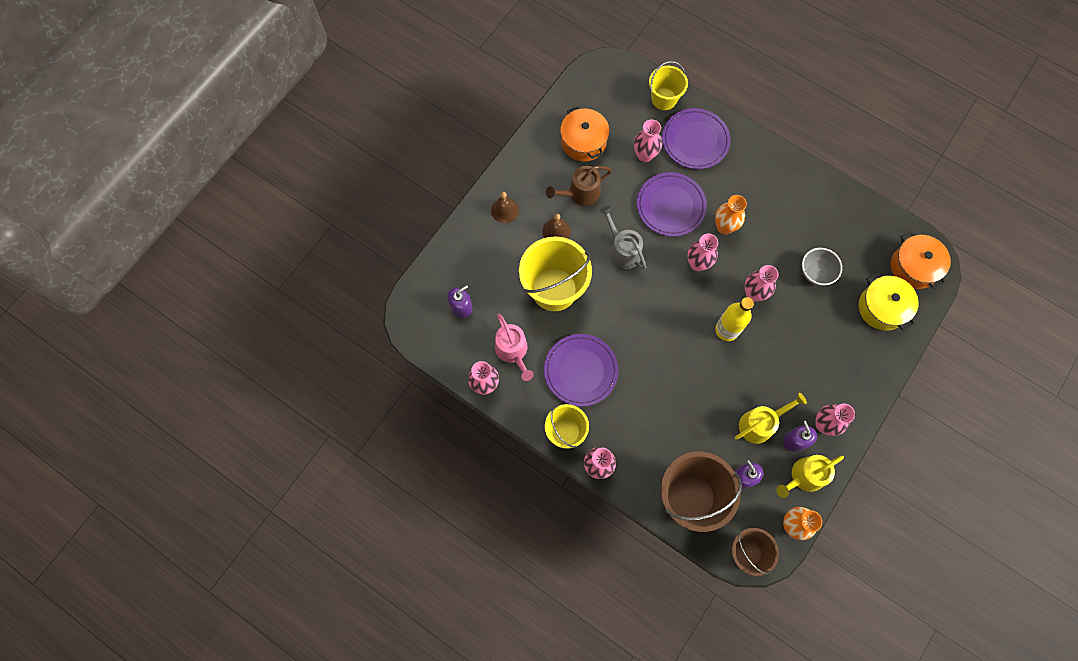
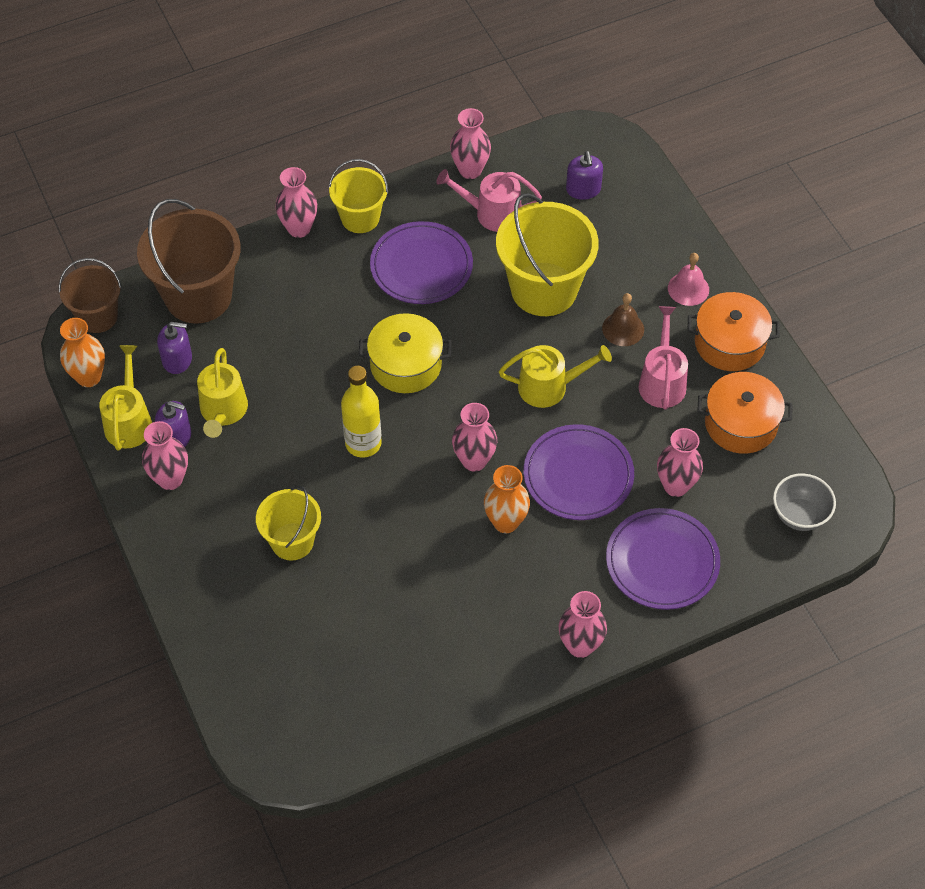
camera: 120 degrees right, 15 degrees down
brown bell [491,192,519,223] -> pink bell [668,253,709,306]
brown watering can [546,166,612,206] -> pink watering can [639,306,688,409]
grey watering can [599,205,647,270] -> yellow watering can [499,345,612,408]
yellow bucket [649,61,688,110] -> yellow bucket moved to [256,485,321,561]
pink vase [745,265,779,302] -> pink vase moved to [559,591,607,658]
grey bowl [802,248,842,286] -> grey bowl moved to [773,473,836,531]
yellow pot [859,273,919,331] -> yellow pot moved to [359,313,451,393]
orange pot [891,231,951,289] -> orange pot moved to [688,292,780,371]

